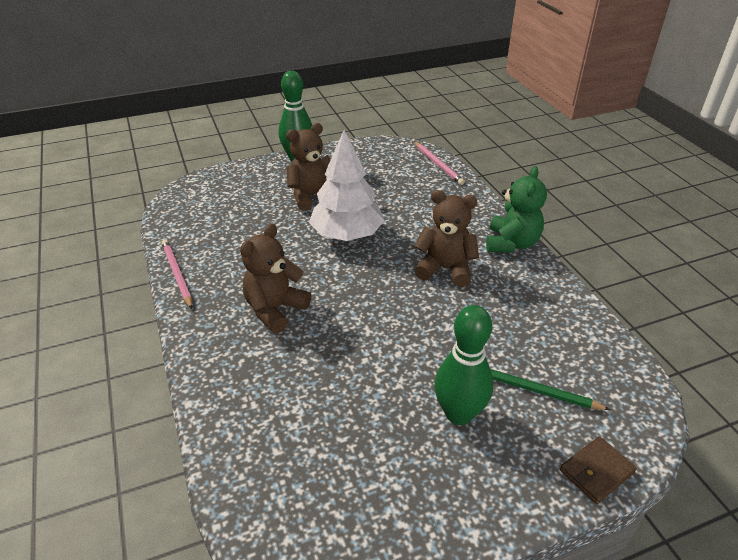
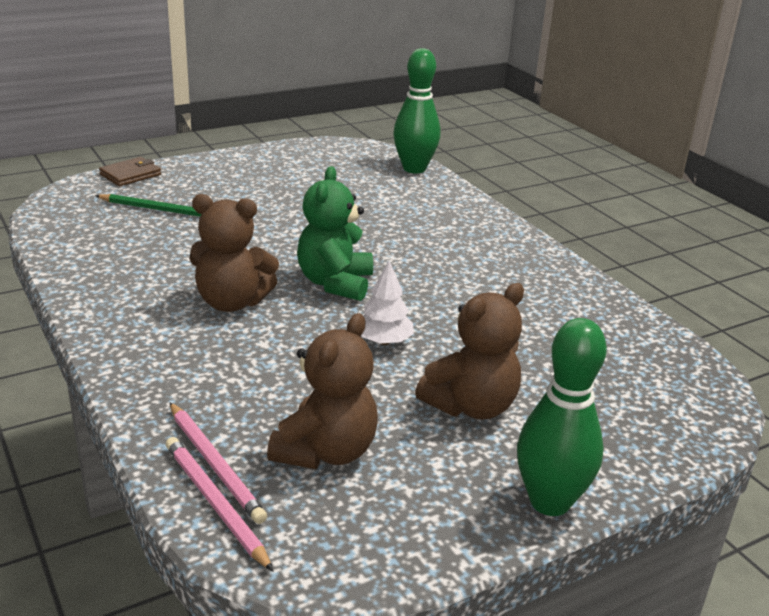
camera: 170 degrees right, 10 degrees down
pink pencil [161,240,192,309] -> pink pencil moved to [169,402,267,524]
brown teddy bear [240,224,311,333] -> brown teddy bear moved to [267,313,378,469]
white tree [309,130,385,241] -> white tree [361,261,414,345], size x0.50
green bowling pin [434,305,493,425] -> green bowling pin moved to [393,48,441,173]
green teddy bear [486,166,547,253] -> green teddy bear moved to [297,166,373,301]

